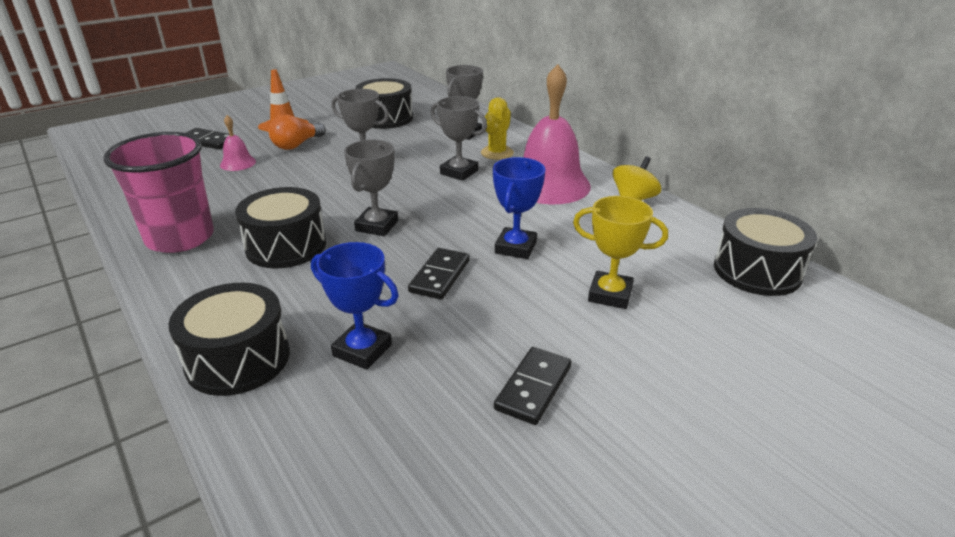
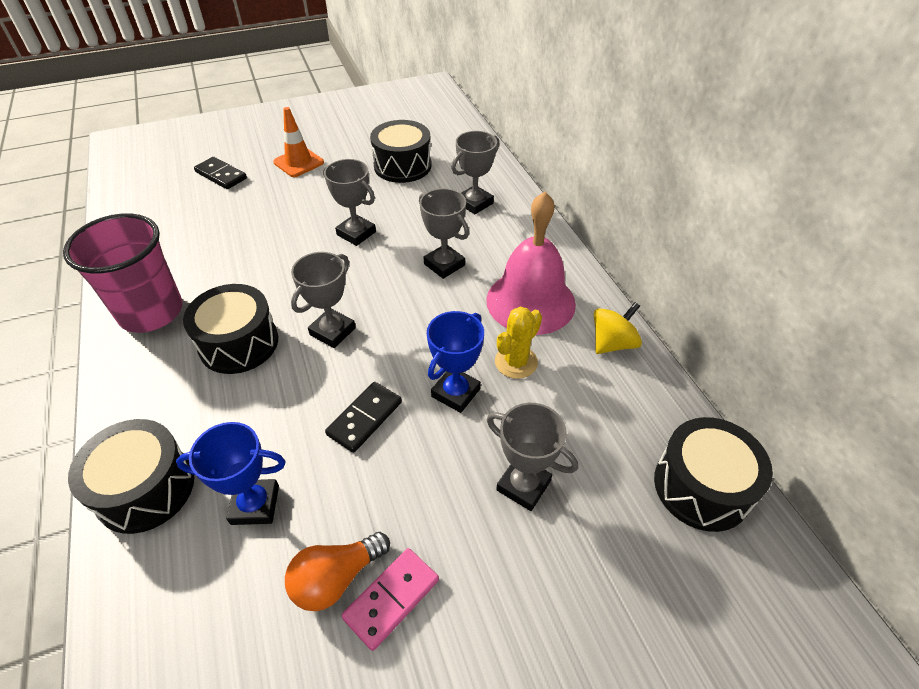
camera: 15 degrees right, 15 degrees up
pink bell [220,115,256,171] -> none
orange light bulb [269,114,326,150] -> orange light bulb moved to [285,532,390,611]
blue trophy [311,242,399,370] -> blue trophy turned 45 degrees counterclockwise [176,422,286,525]
yellow cactus [481,97,514,160] -> yellow cactus moved to [495,307,542,379]
black domino [494,347,572,425] -> pink domino [341,548,439,651]
yellow trophy [573,196,668,309] -> grey trophy [487,403,578,511]

